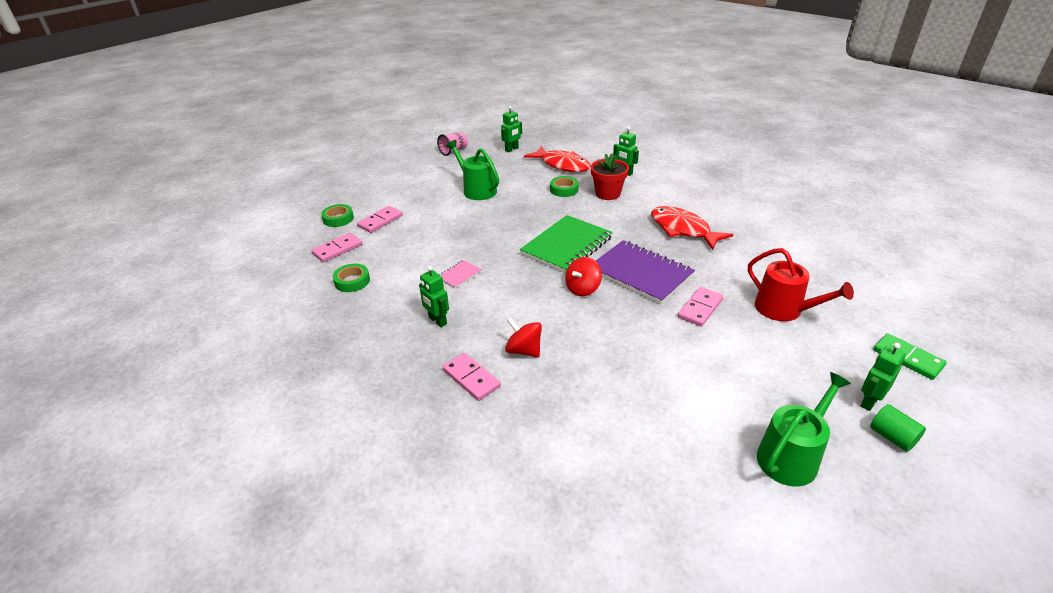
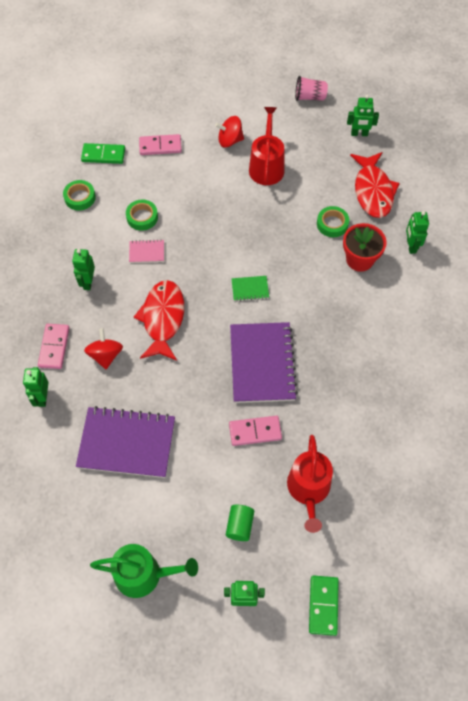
camera: 45 degrees right, 25 degrees up
pink domino [311,233,362,262] -> green domino [81,143,125,164]
green tape [321,204,354,227] -> green tape moved to [126,200,158,231]
green watering can [446,140,499,200] -> red watering can [249,107,285,185]
green notebook [520,215,613,273] -> green notebook [231,276,269,301], size x0.44
red spinning top [565,257,602,296] -> red spinning top moved to [215,116,244,148]
red fish [651,206,733,250] -> red fish moved to [134,280,184,361]
green cylinder [870,404,926,452] -> green cylinder moved to [226,505,254,541]
none -> green robot [23,367,49,407]
none -> purple notebook [76,406,175,478]

